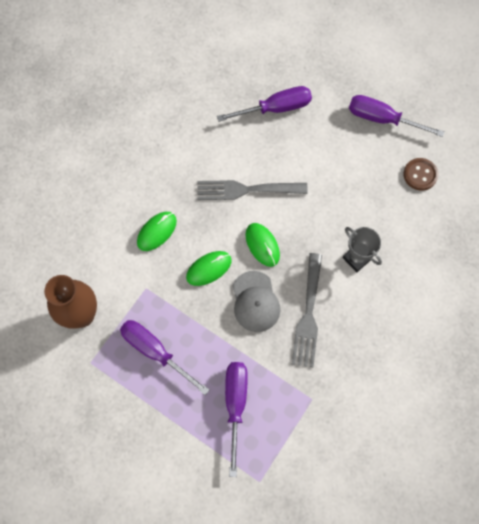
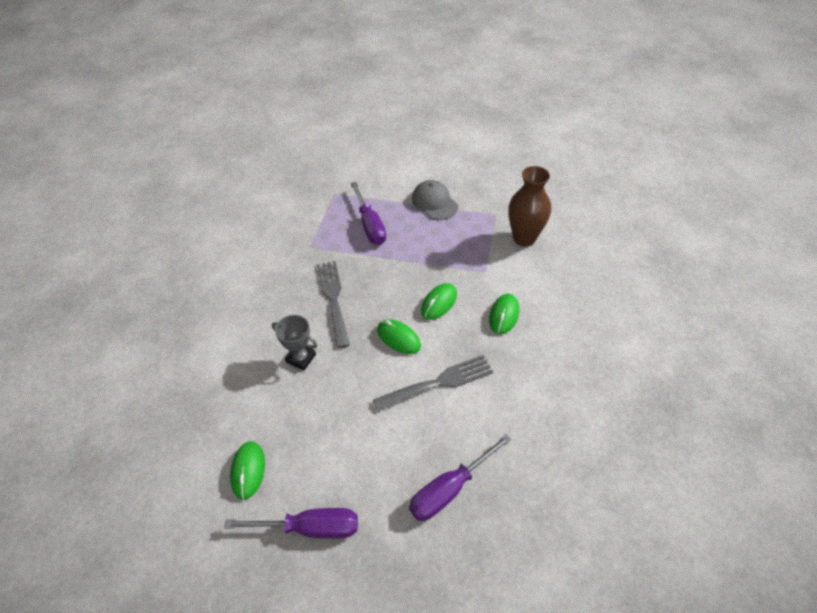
camera: 160 degrees right, 20 degrees down
purple screwdriver [120,320,209,395] -> none
grey cap [233,271,280,332] -> grey cap moved to [412,180,458,220]
brown button [403,158,439,191] -> green mouse [230,441,265,500]

